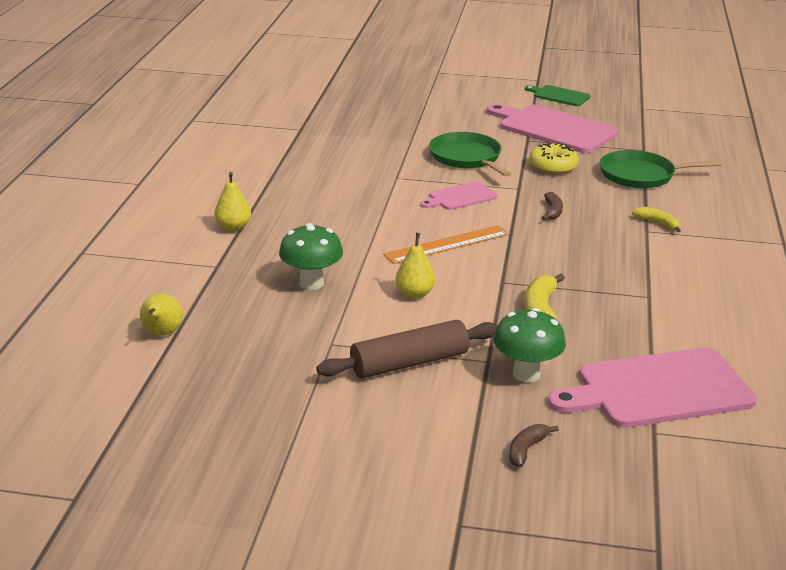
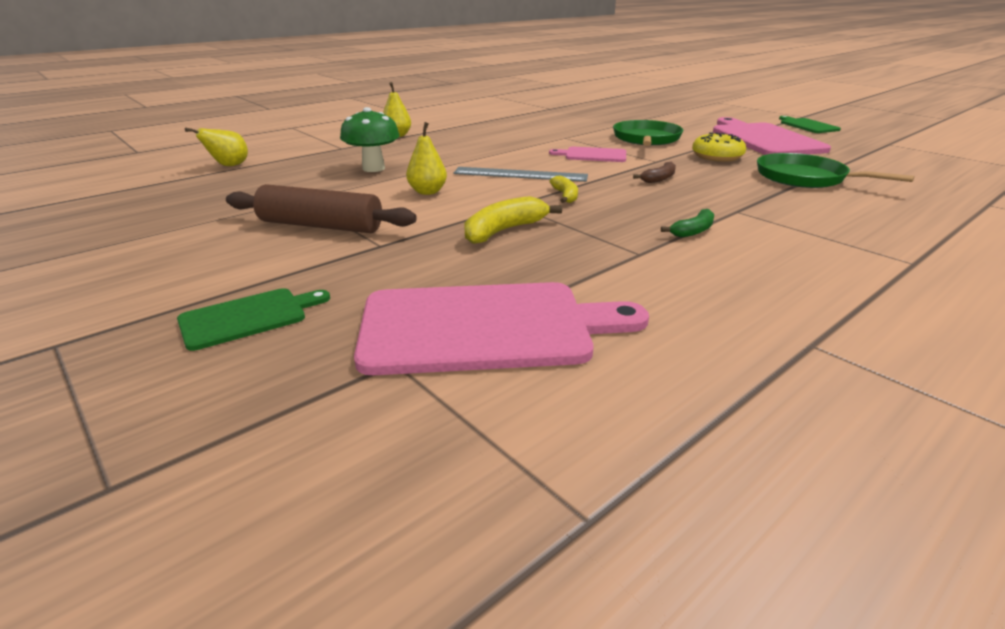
camera: 40 degrees right, 0 degrees up
orange ruler [383,225,509,264] -> grey ruler [453,167,588,182]
green mushroom [494,308,566,383] -> none
brown banana [509,424,559,467] -> green cutting board [177,288,330,351]
pink cutting board [548,347,757,428] -> pink cutting board turned 150 degrees clockwise [354,282,649,375]
yellow banana [632,207,681,232] -> yellow banana moved to [550,175,578,203]
none -> green banana [661,209,714,238]

